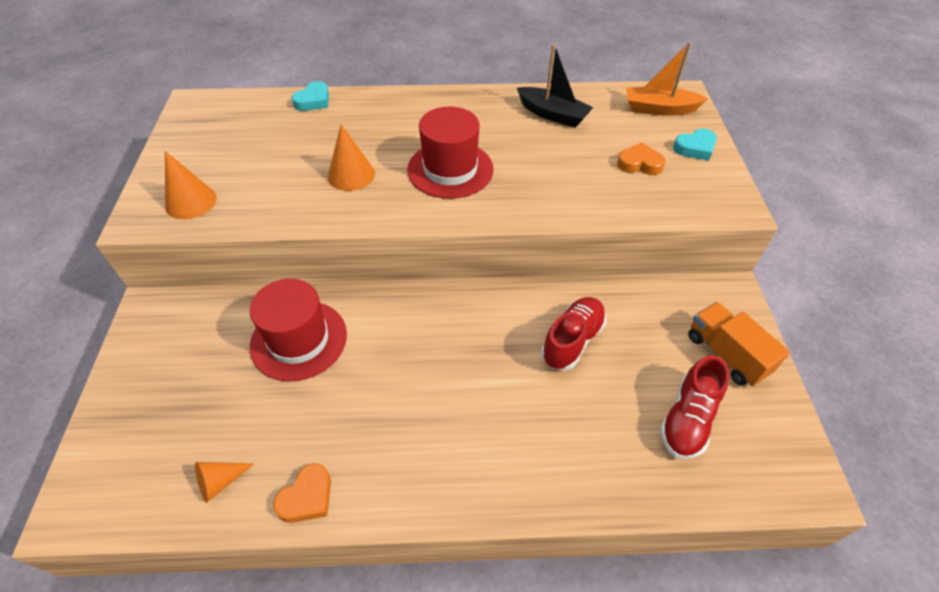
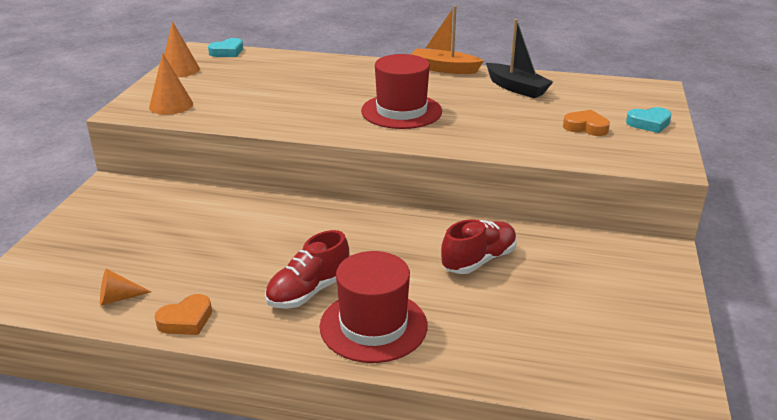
camera: 15 degrees right, 20 degrees down
red hat [250,279,347,381] -> red hat moved to [319,251,428,363]
turquoise heart [291,81,329,111] -> turquoise heart moved to [208,38,243,57]
orange cone [328,124,375,191] -> orange cone moved to [164,22,200,78]
orange boat [626,42,708,116] -> orange boat moved to [410,6,484,74]
red shoe [660,355,730,459] -> red shoe moved to [265,230,349,309]
orange truck [688,302,790,387] -> none

